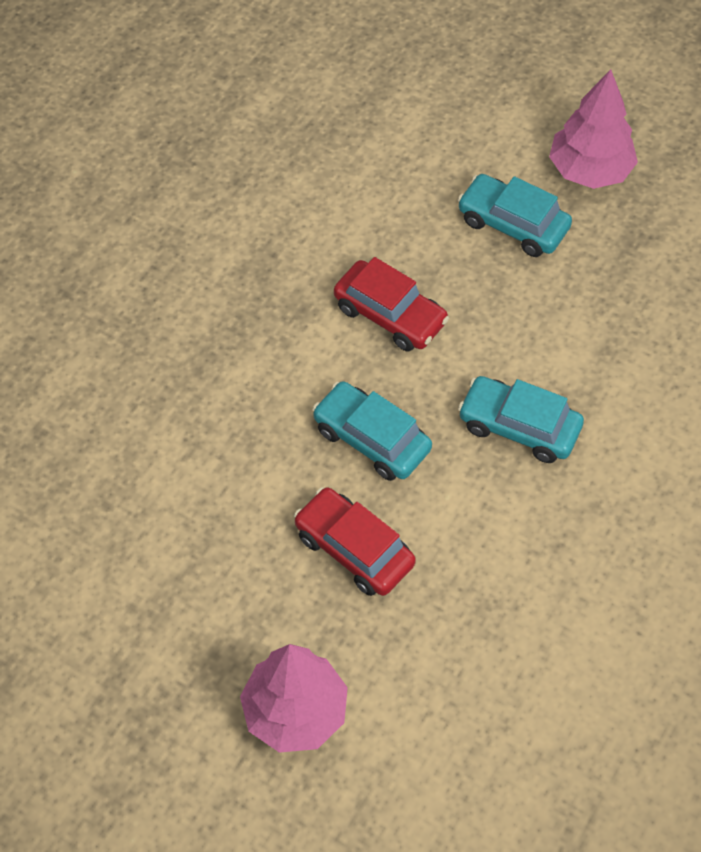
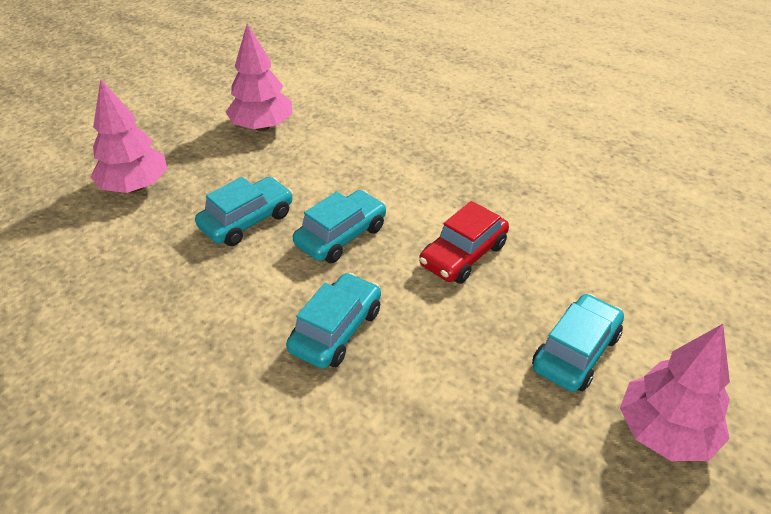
camera: 95 degrees right, 15 degrees down
red car [294,487,416,596] -> turquoise car [195,177,293,246]
none -> pink tree [226,24,292,131]

